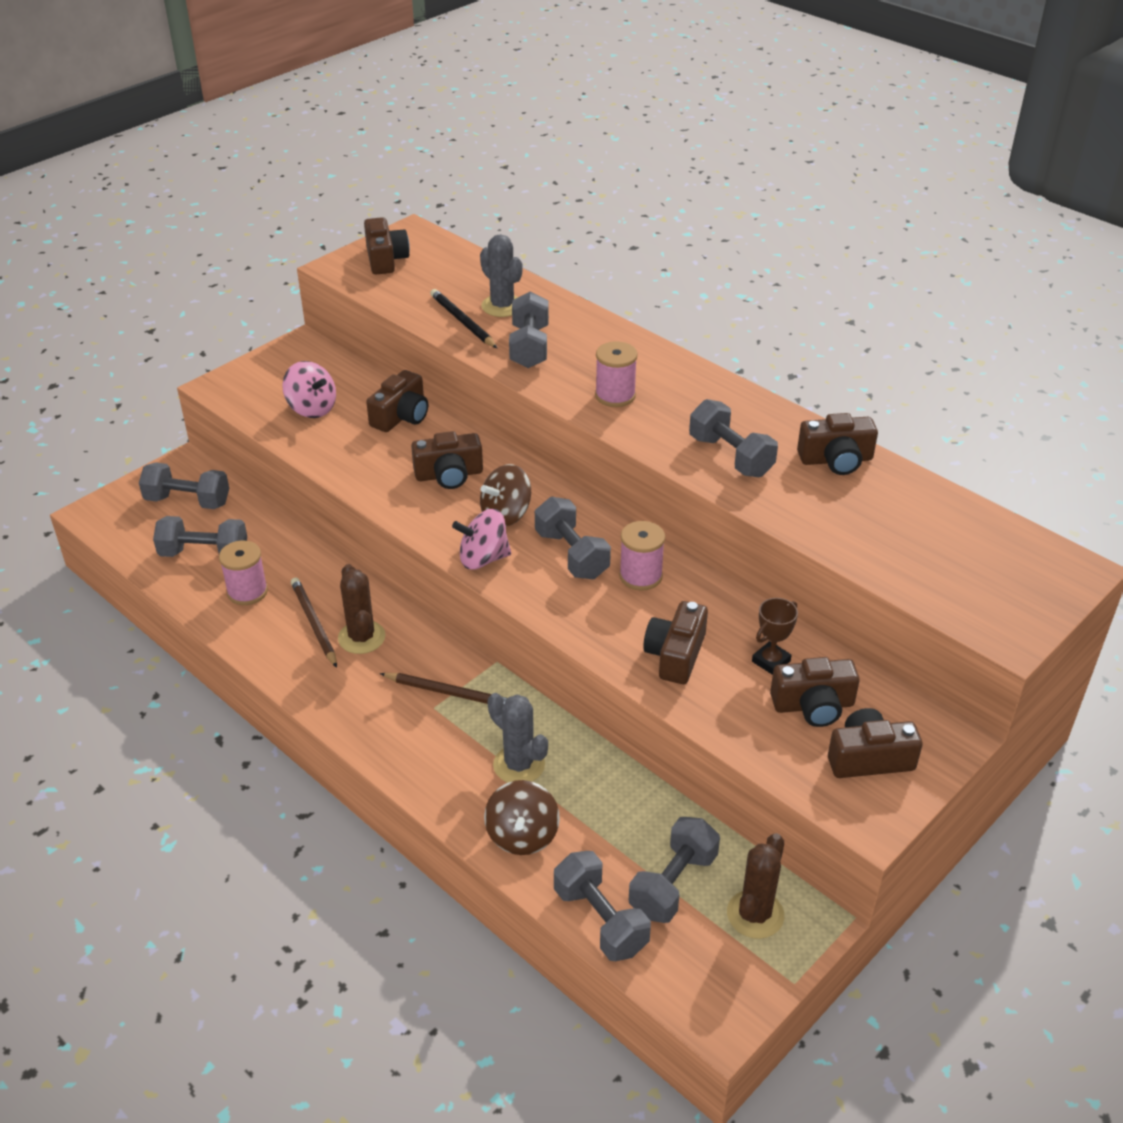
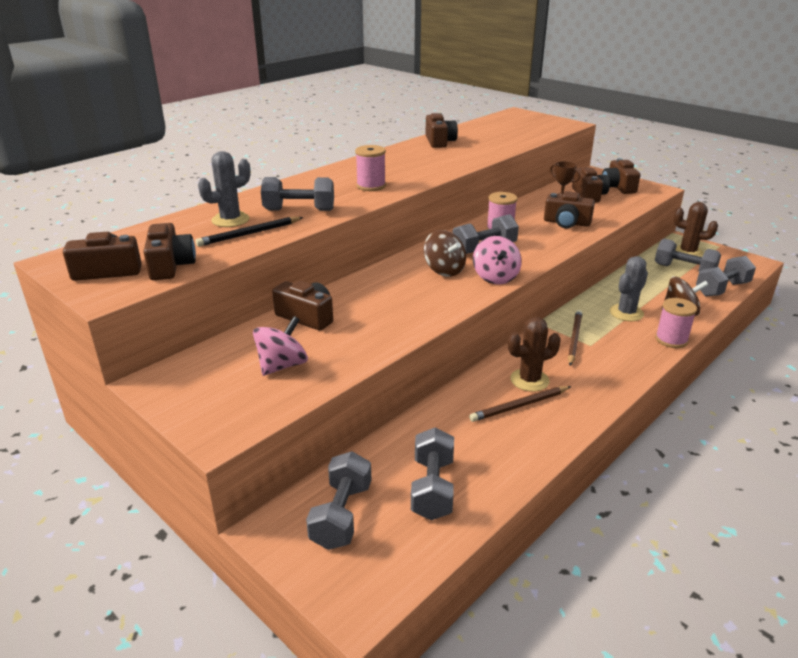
camera: 90 degrees left, 10 degrees down
pink spool [219,540,268,605] -> pink spool moved to [655,298,697,348]
brown camera [411,431,483,489] -> brown camera moved to [143,223,196,280]
grey dumbbell [689,399,778,477] -> none

